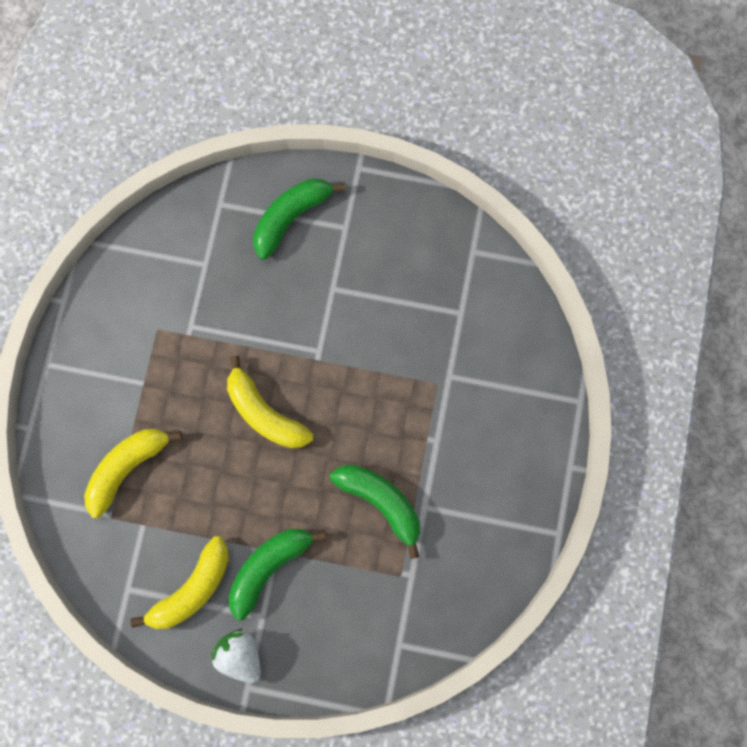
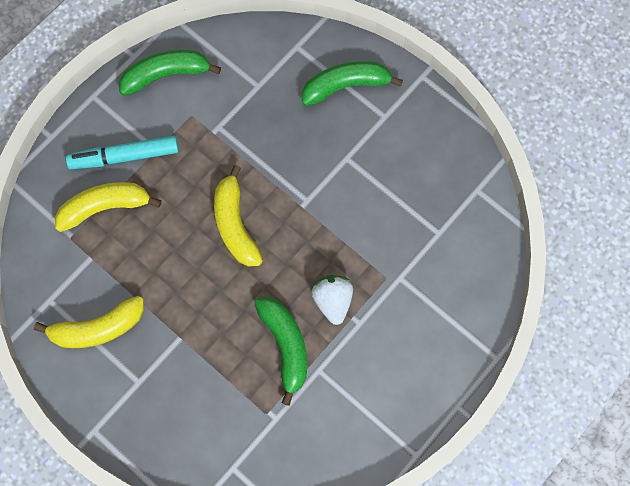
camera: 30 degrees right, 5 degrees down
white strawberry [211,628,261,683] -> white strawberry moved to [311,275,353,325]
green banana [229,529,326,620] -> green banana moved to [119,50,221,96]
none -> turquoise marker [66,136,179,169]

